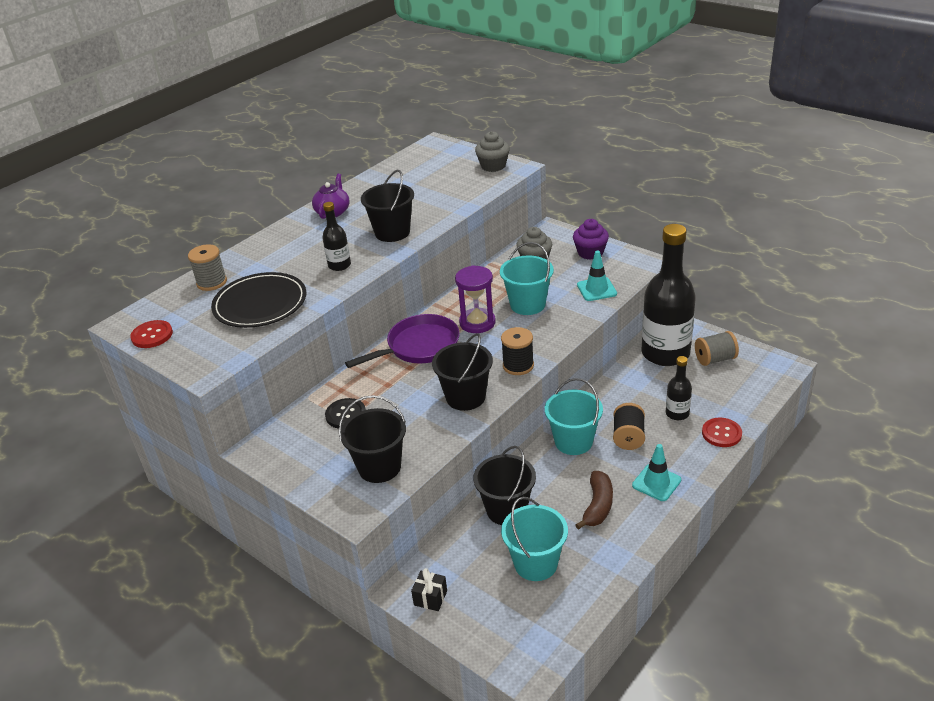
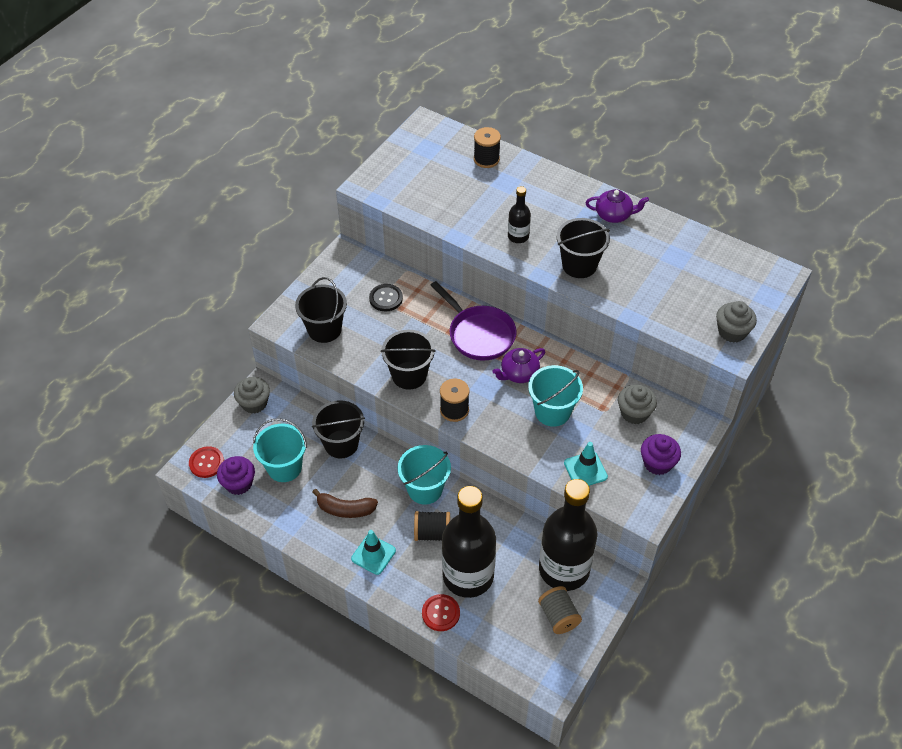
camera: 80 degrees right, 15 degrees up
red button [130,320,173,348] -> red button moved to [189,446,224,478]
grey spool [188,244,227,291] -> black spool [474,127,501,168]
black plate [211,272,306,328] -> none
black gift [411,568,447,611] -> grey cupcake [234,377,270,414]
purple hourglass [455,265,496,333] -> purple teapot [493,348,545,383]
black bottle [666,356,692,420] -> black bottle [442,486,496,598], size x2.21
none -> purple cupcake [217,456,255,495]

